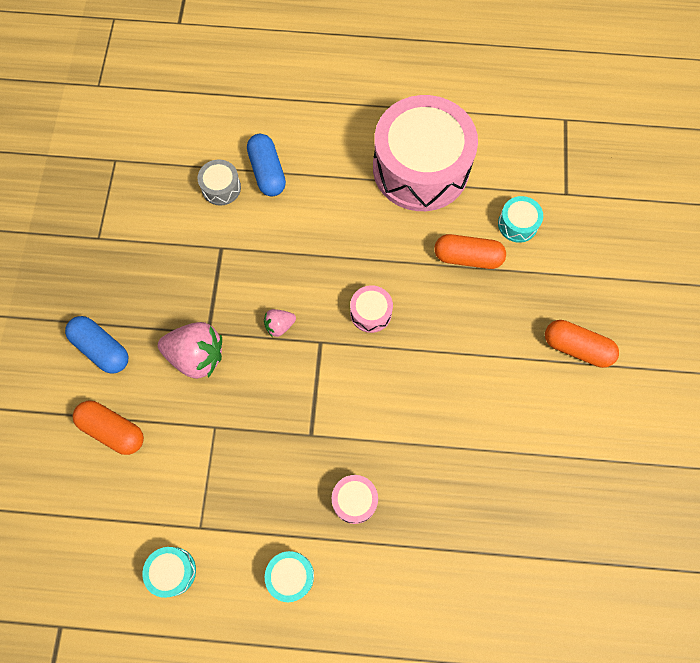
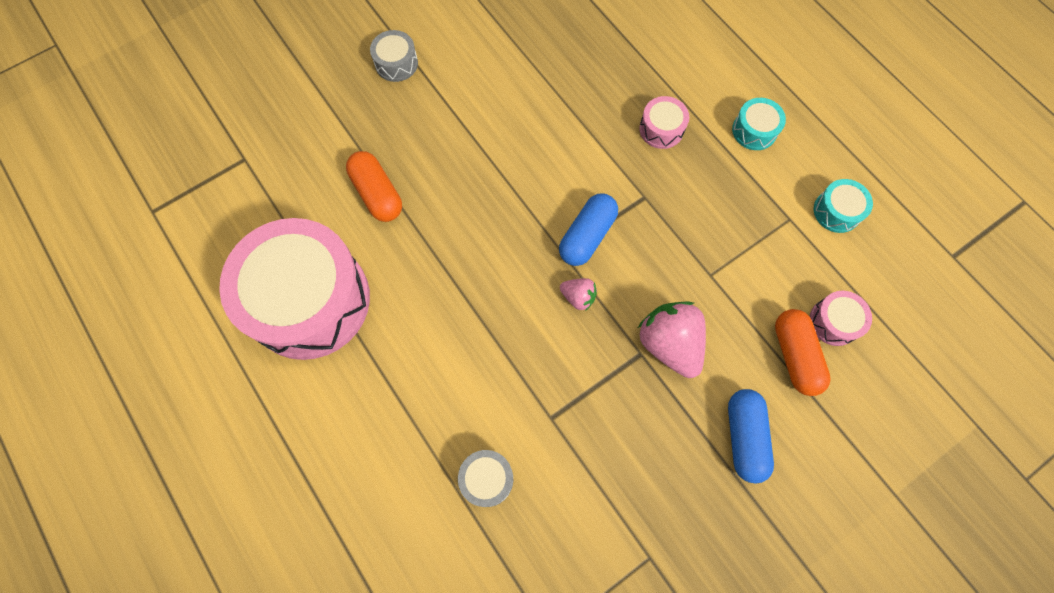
camera: 130 degrees left, 0 degrees up
blue capsule [247,134,286,196] -> blue capsule moved to [559,193,618,266]
pink drum [350,285,393,333] -> pink drum moved to [810,291,872,346]
turquoise drum [498,196,543,243] -> none
orange capsule [545,320,619,368] -> grey drum [370,30,418,82]

